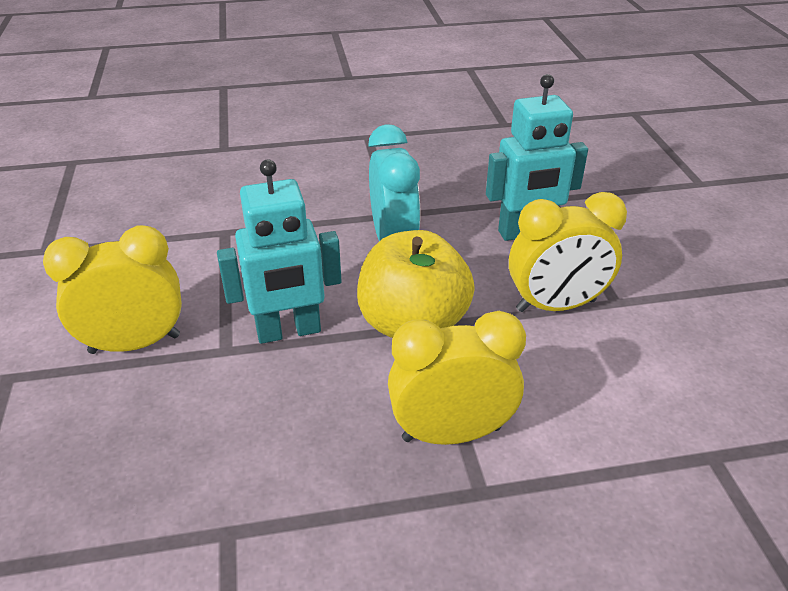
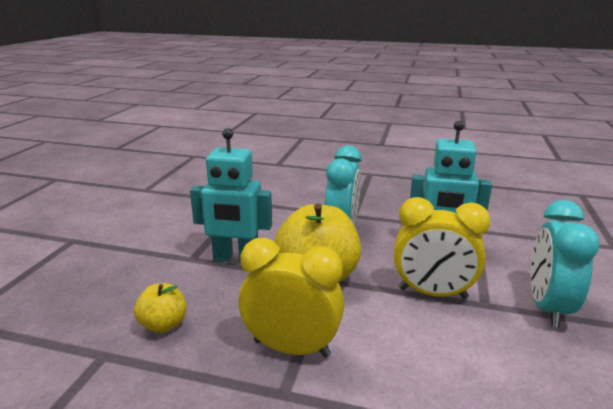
camera: 25 degrees right, 15 degrees down
yellow clock [43,225,182,354] -> none
none -> yellow apple [134,283,186,333]
none -> turquoise clock [531,200,600,328]

